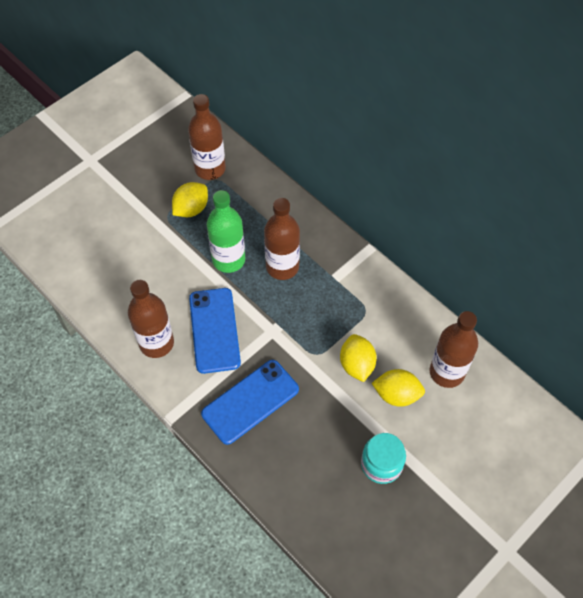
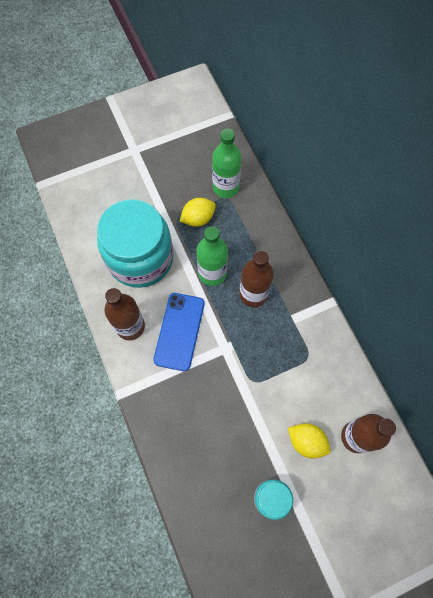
camera: 20 degrees right, 10 degrees up
brown bottle [188,94,226,180] -> green bottle [212,129,242,198]
blue phone [201,360,299,445] -> none
yellow lemon [340,334,377,382] -> none
none -> turquoise jar [97,199,174,288]

